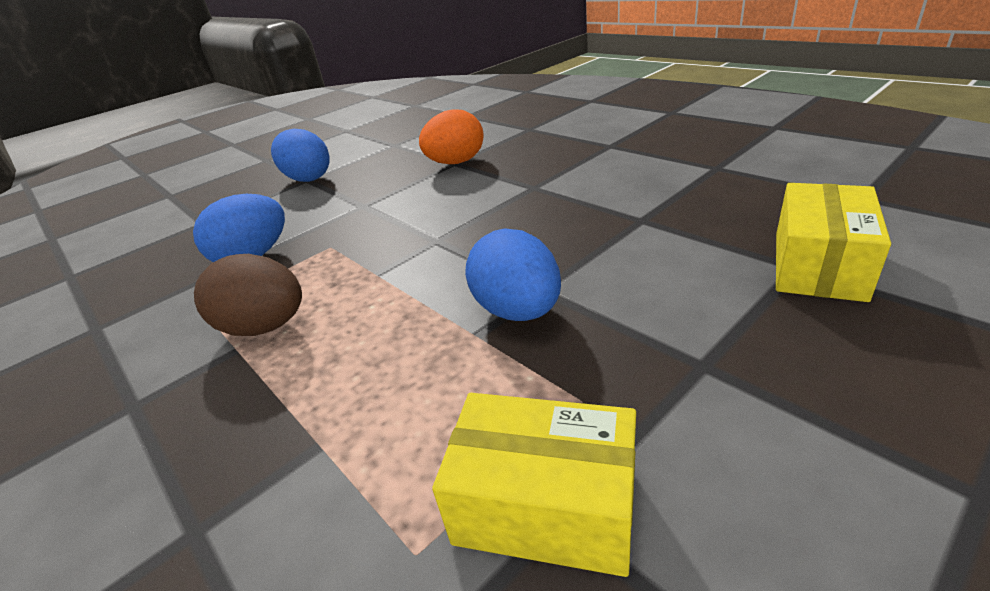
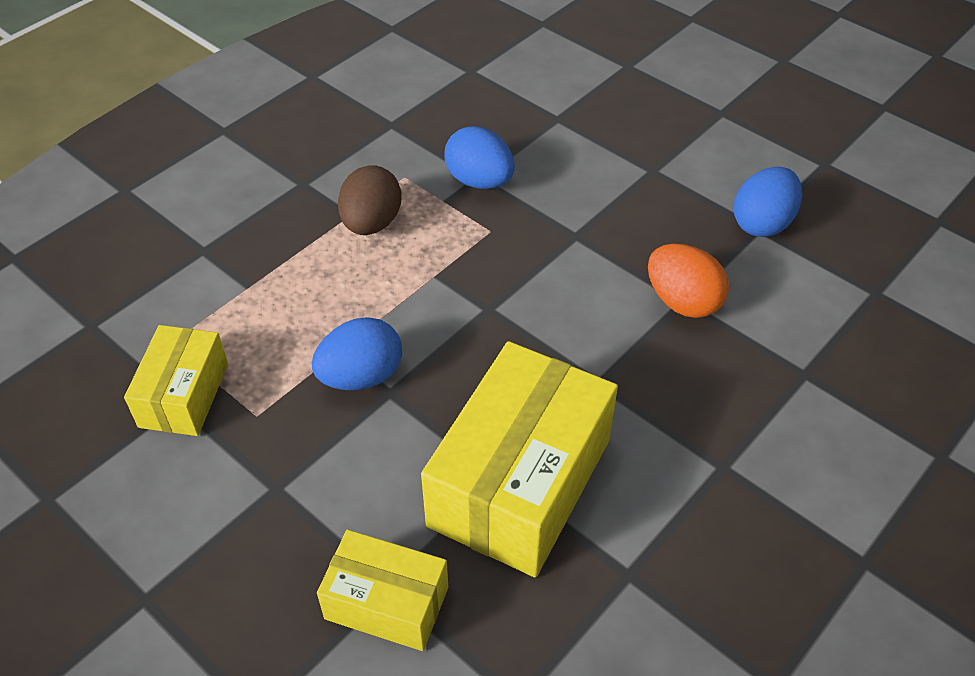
camera: 80 degrees right, 15 degrees up
blue egg [271,129,330,182] -> blue egg moved to [734,167,802,237]
none -> yellow box [421,341,618,577]

